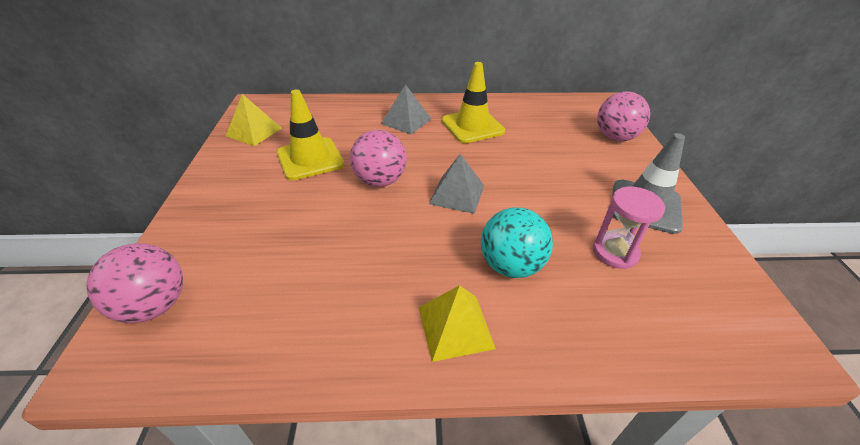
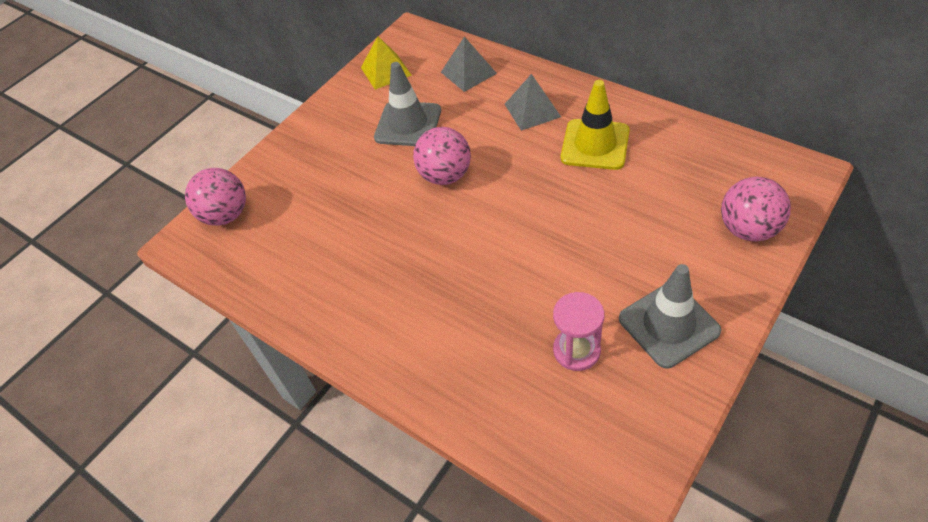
camera: 45 degrees right, 10 degrees up
yellow traffic cone [277,90,344,180] -> grey traffic cone [374,62,441,146]
yellow pyramid [419,285,496,362] -> none
grey pyramid [429,154,484,214] -> grey pyramid moved to [441,37,497,92]
turquoise ball [481,208,553,278] -> none

